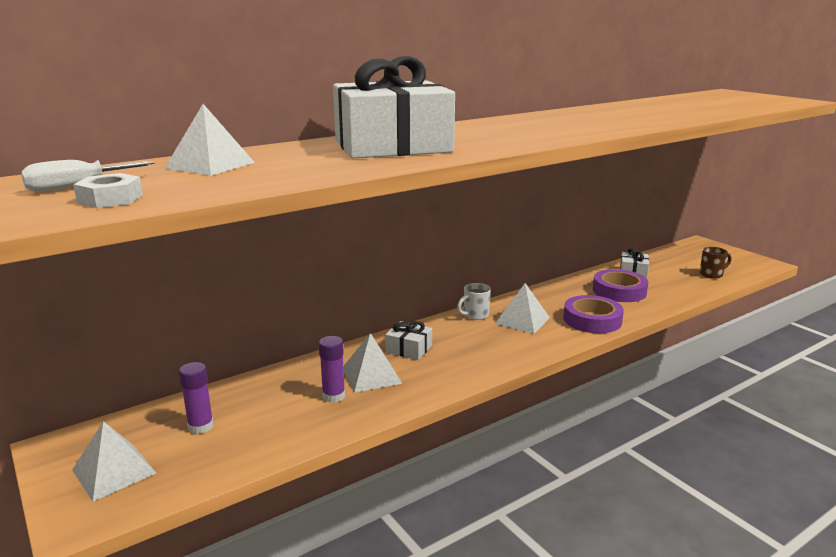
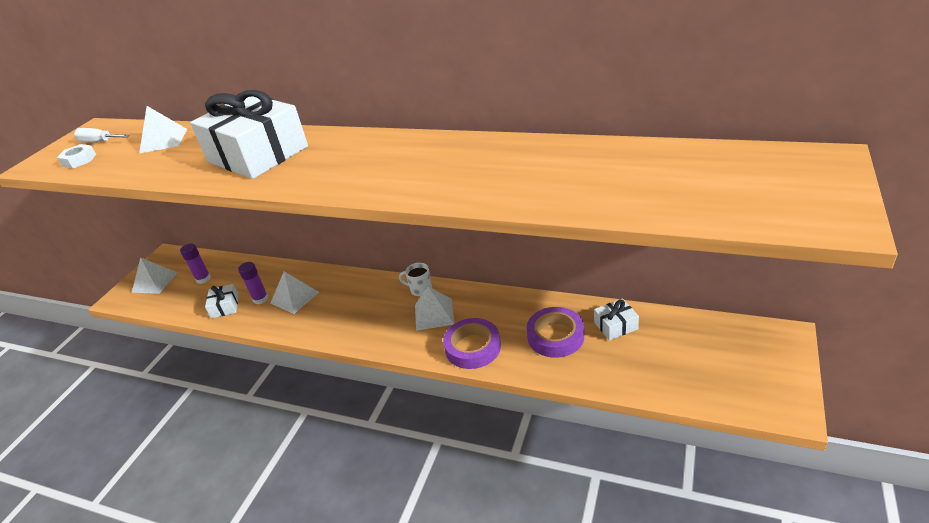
camera: 60 degrees right, 15 degrees up
white gift [385,321,432,360] -> white gift moved to [205,284,239,319]
brown mug [700,247,731,279] -> none

